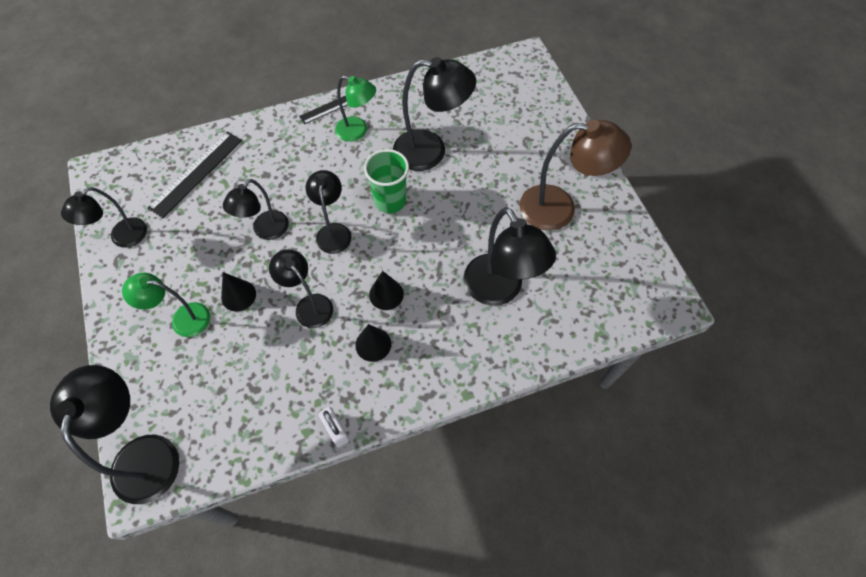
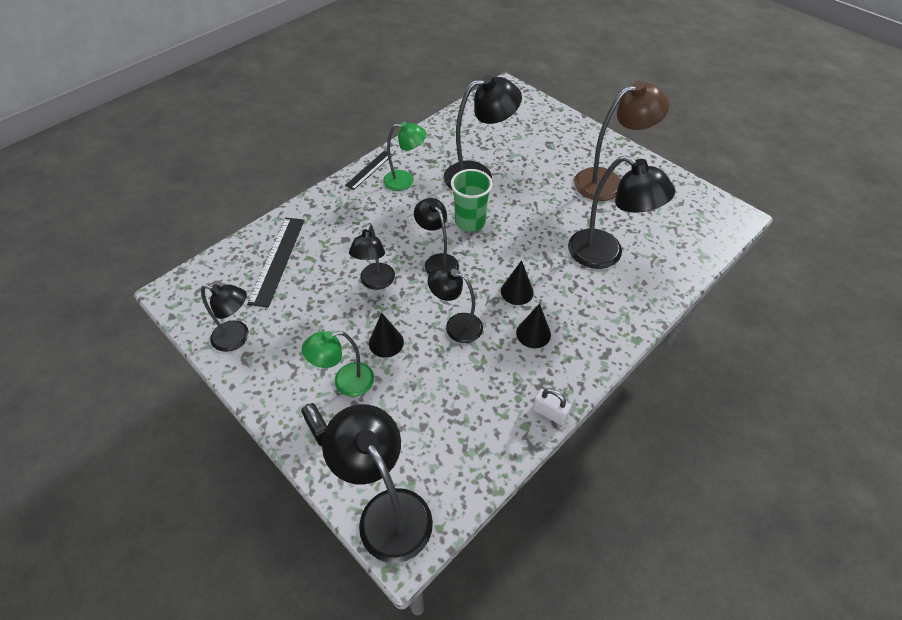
camera: 25 degrees left, 10 degrees down
black lamp [61,187,147,248] -> black lamp turned 90 degrees counterclockwise [201,284,249,352]
none -> black padlock [301,403,327,446]

